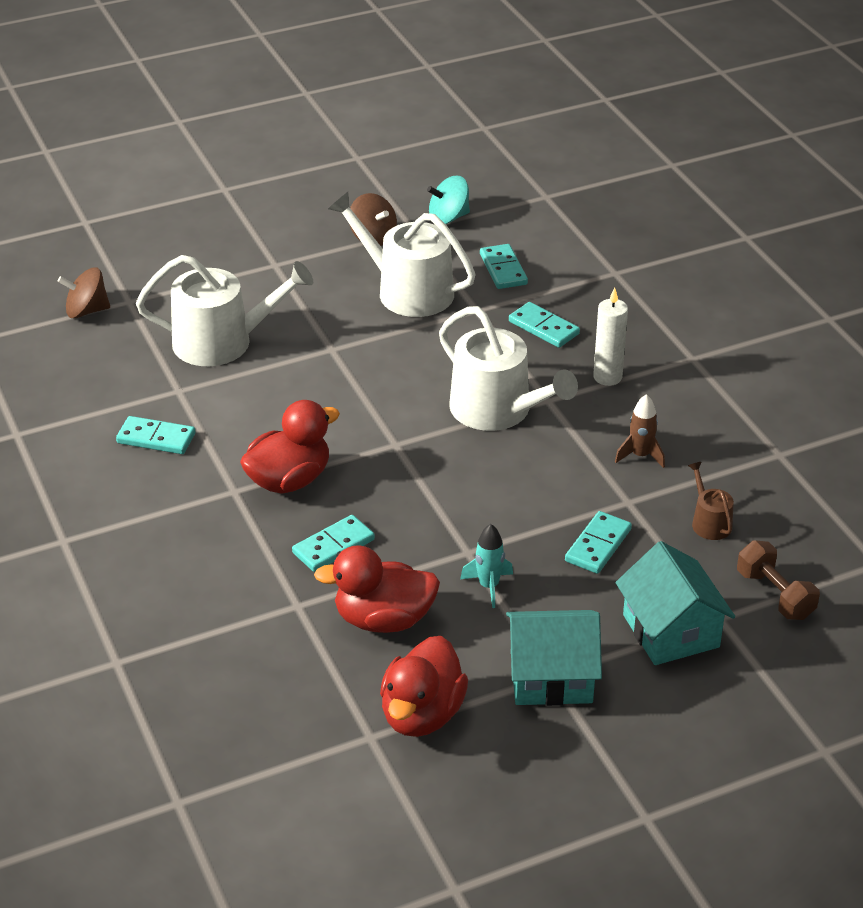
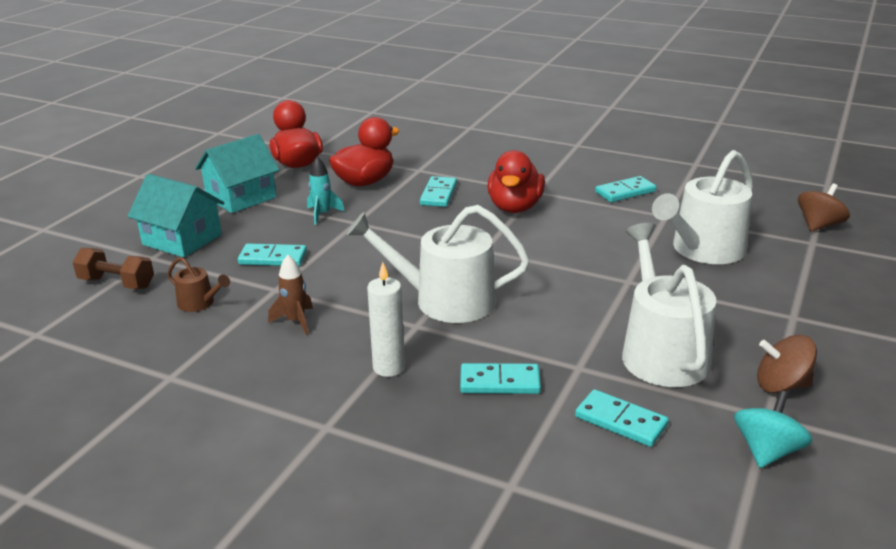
camera: 140 degrees right, 10 degrees down
white watering can [328,192,476,317] -> white watering can turned 90 degrees counterclockwise [622,223,716,387]
turquoise domino [565,511,632,574] -> turquoise domino turned 75 degrees counterclockwise [238,243,307,266]

